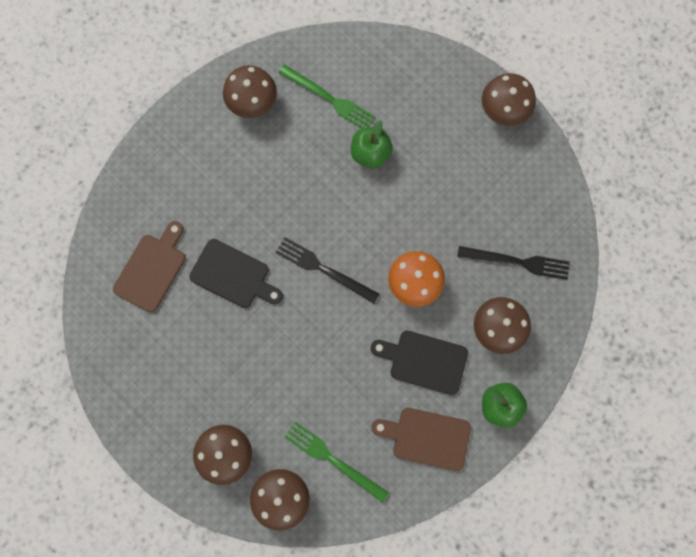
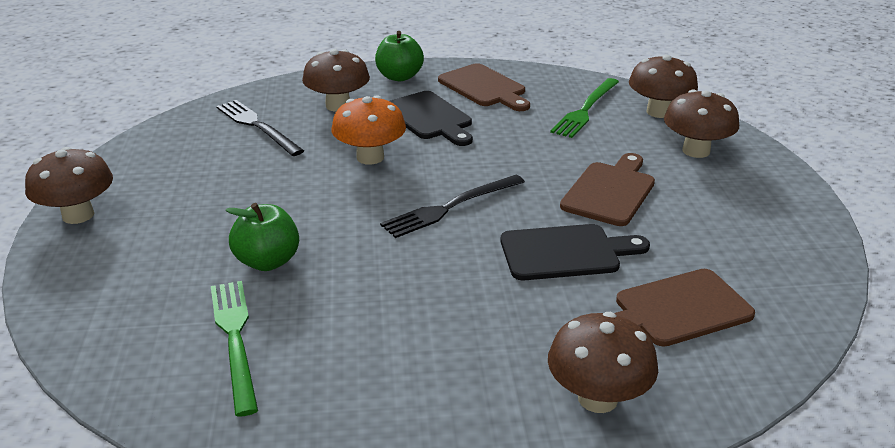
camera: 140 degrees left, 45 degrees down
black cutting board [190,239,283,308] -> black cutting board turned 105 degrees clockwise [501,224,650,280]
brown mushroom [223,65,277,118] -> brown mushroom moved to [548,312,658,413]
black fork [275,237,379,303] -> black fork turned 75 degrees clockwise [380,175,525,238]
green fork [284,421,389,503] -> green fork turned 45 degrees clockwise [550,78,619,138]
none -> brown cutting board [560,153,655,226]

